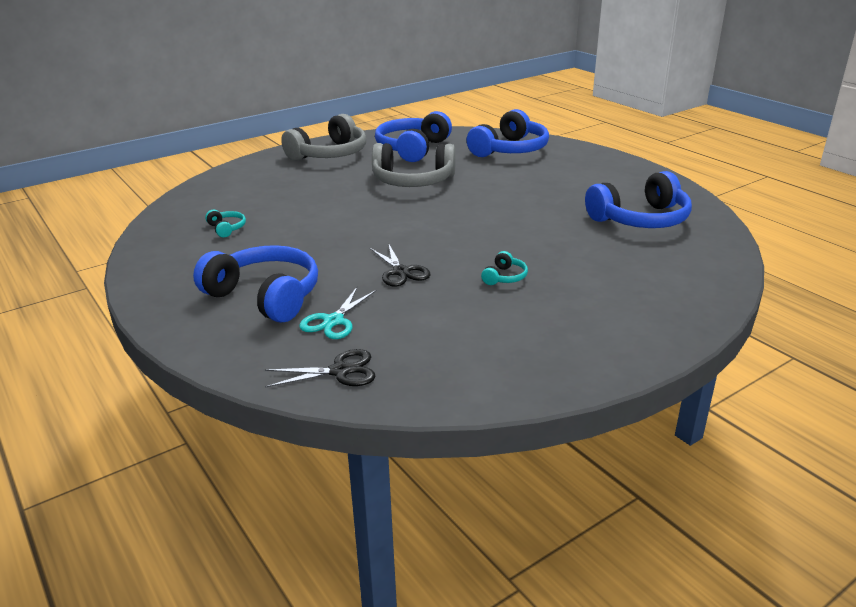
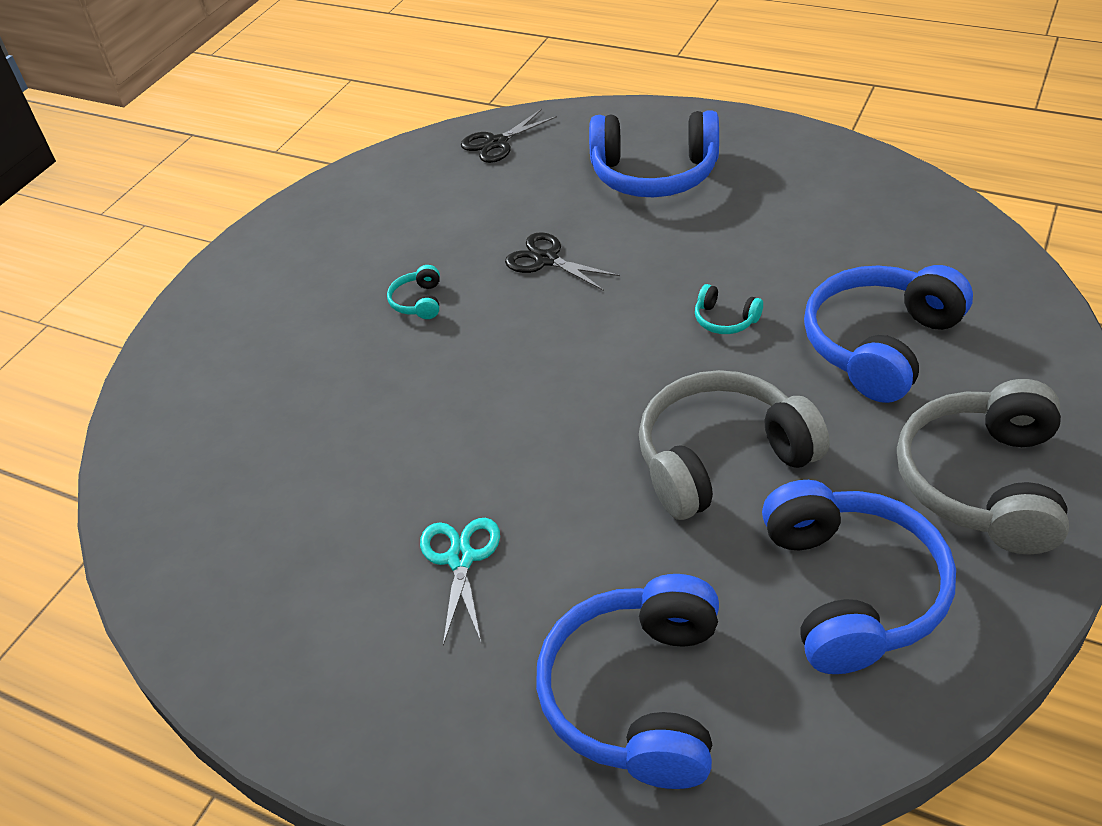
camera: 155 degrees right, 15 degrees up
turquoise headphones [205,210,246,237] -> turquoise headphones moved to [695,284,763,334]
turquoise scissors [299,287,377,339] -> turquoise scissors moved to [420,518,500,645]
blue headphones [585,171,692,228] -> blue headphones moved to [804,265,973,403]

